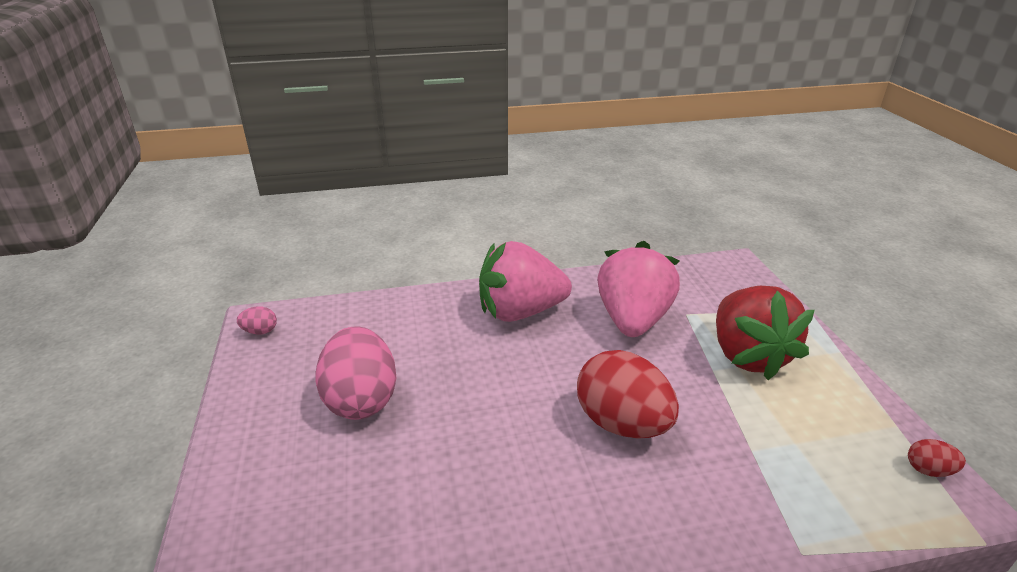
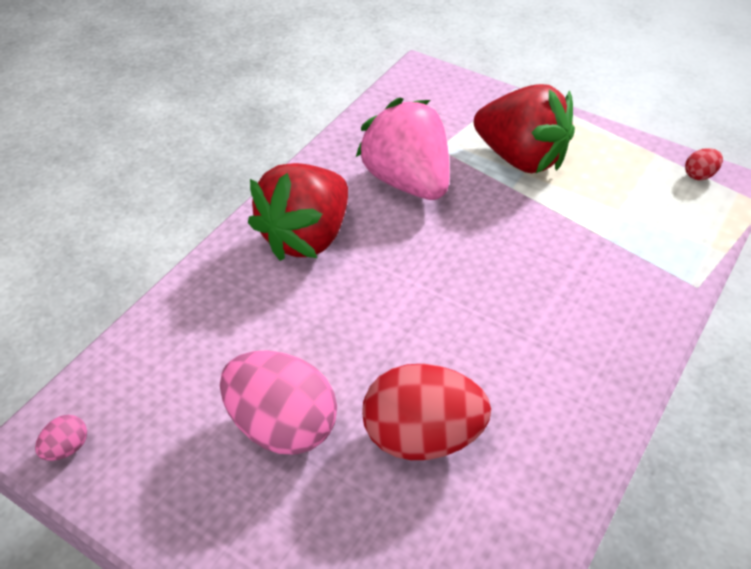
camera: 45 degrees left, 15 degrees up
pink strawberry [479,241,572,322] -> red strawberry [248,163,348,261]
red egg [577,350,679,439] -> red egg moved to [362,364,491,460]

